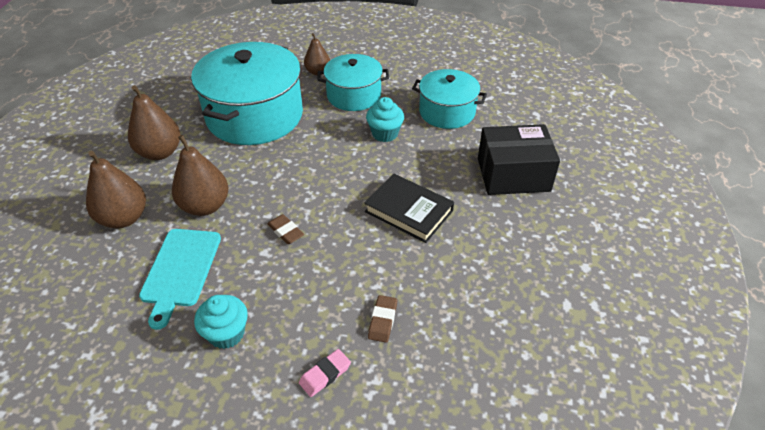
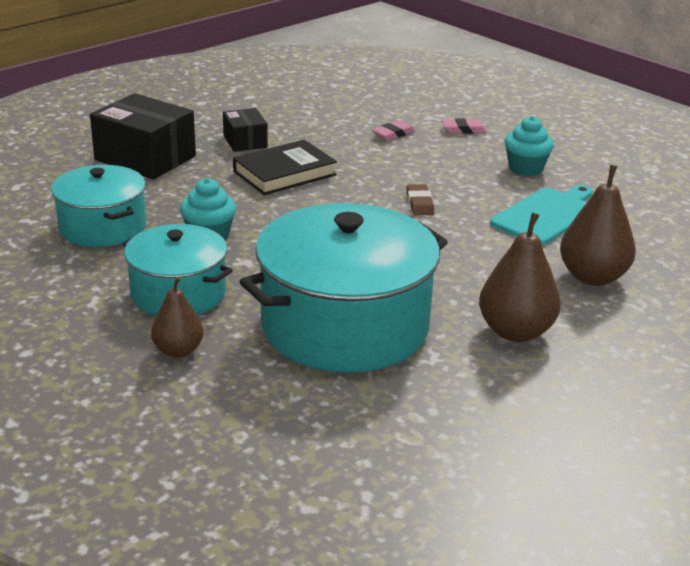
camera: 145 degrees left, 15 degrees down
brown pear [172,135,228,216] -> none
black book [364,174,454,243] -> black book turned 75 degrees clockwise [233,140,337,195]
brown eraser [368,295,397,343] -> pink eraser [372,120,415,141]
none -> black box [223,108,268,152]

